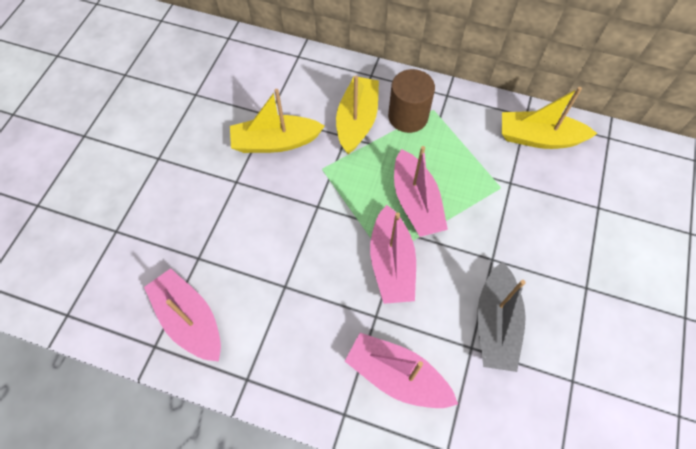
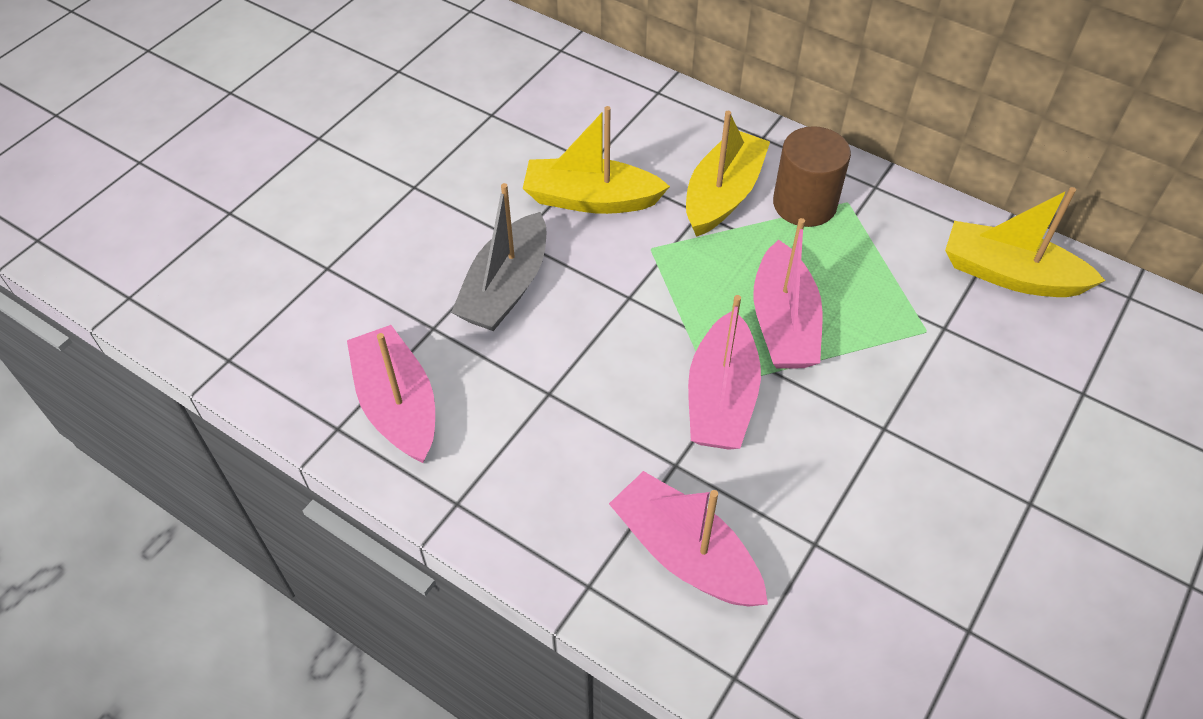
camera: 15 degrees right, 10 degrees down
grey boat [477,261,526,372] -> grey boat moved to [451,183,546,331]

